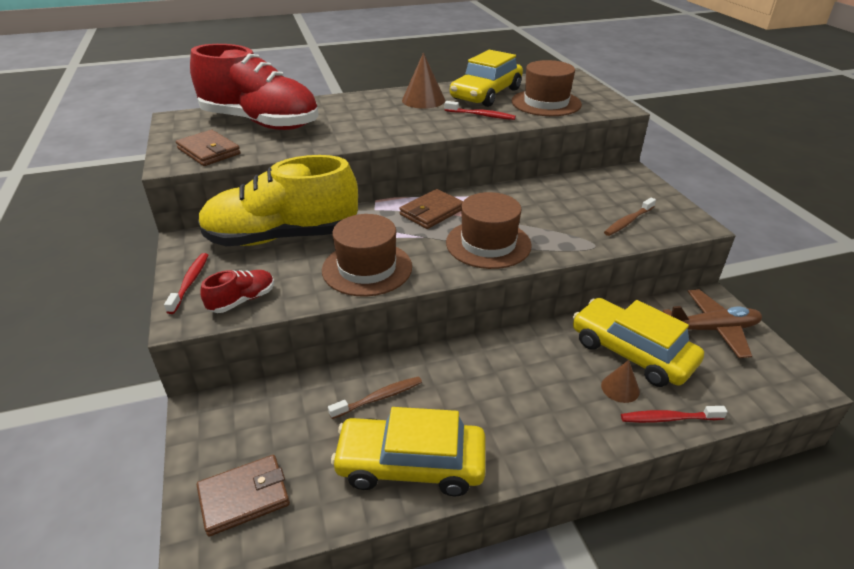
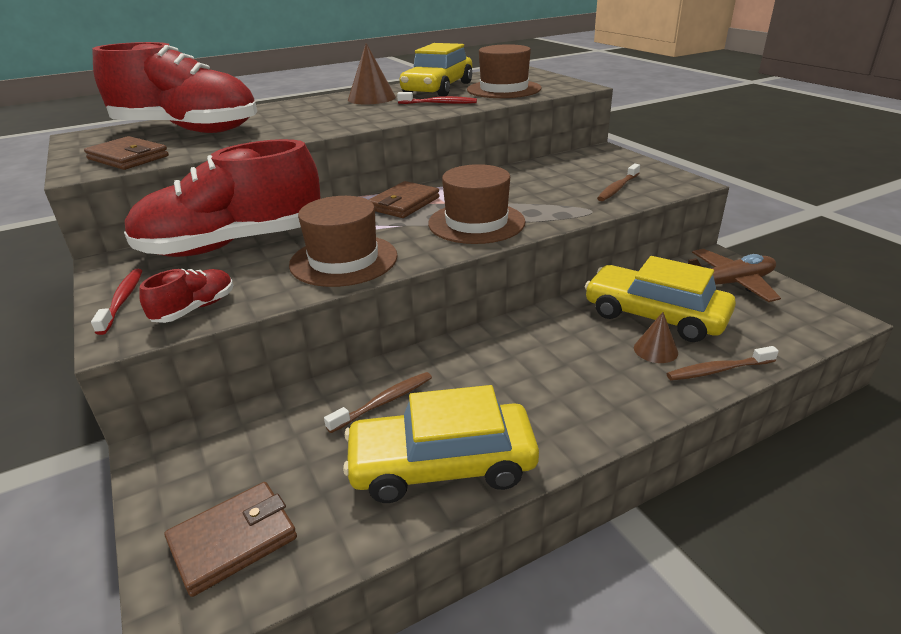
camera: 10 degrees left, 5 degrees down
yellow shoe [198,155,358,246] -> red shoe [124,139,321,257]
red toothbrush [621,406,727,423] -> brown toothbrush [667,346,779,381]

